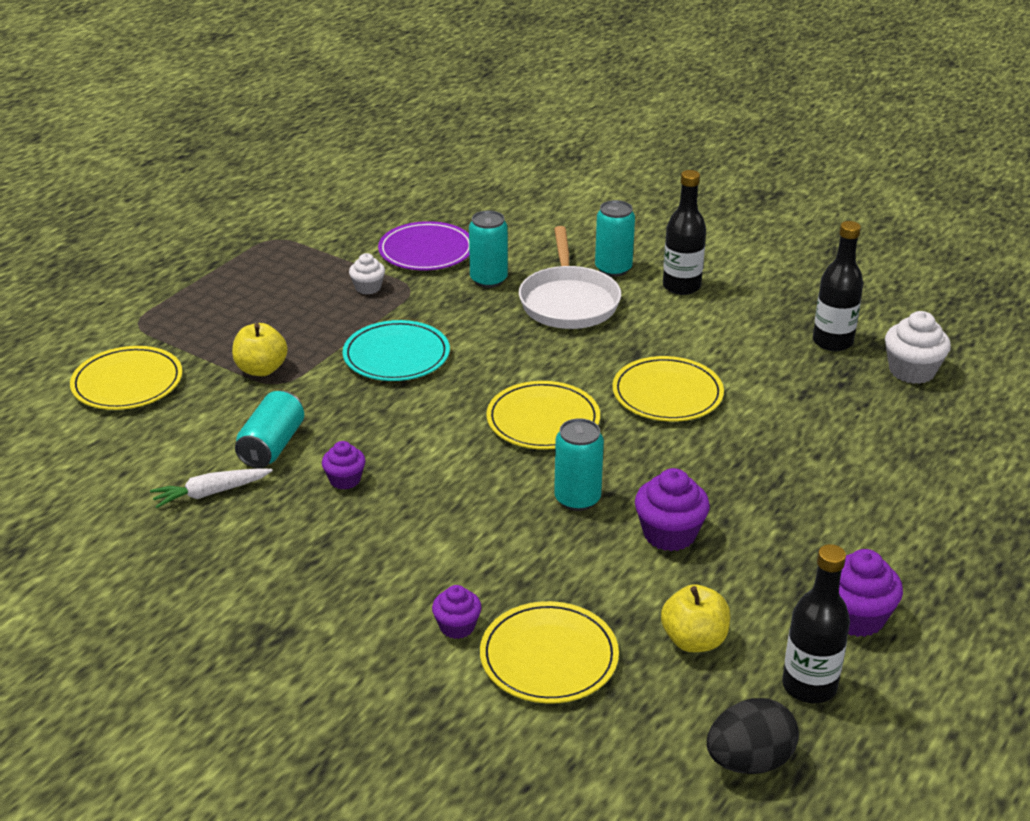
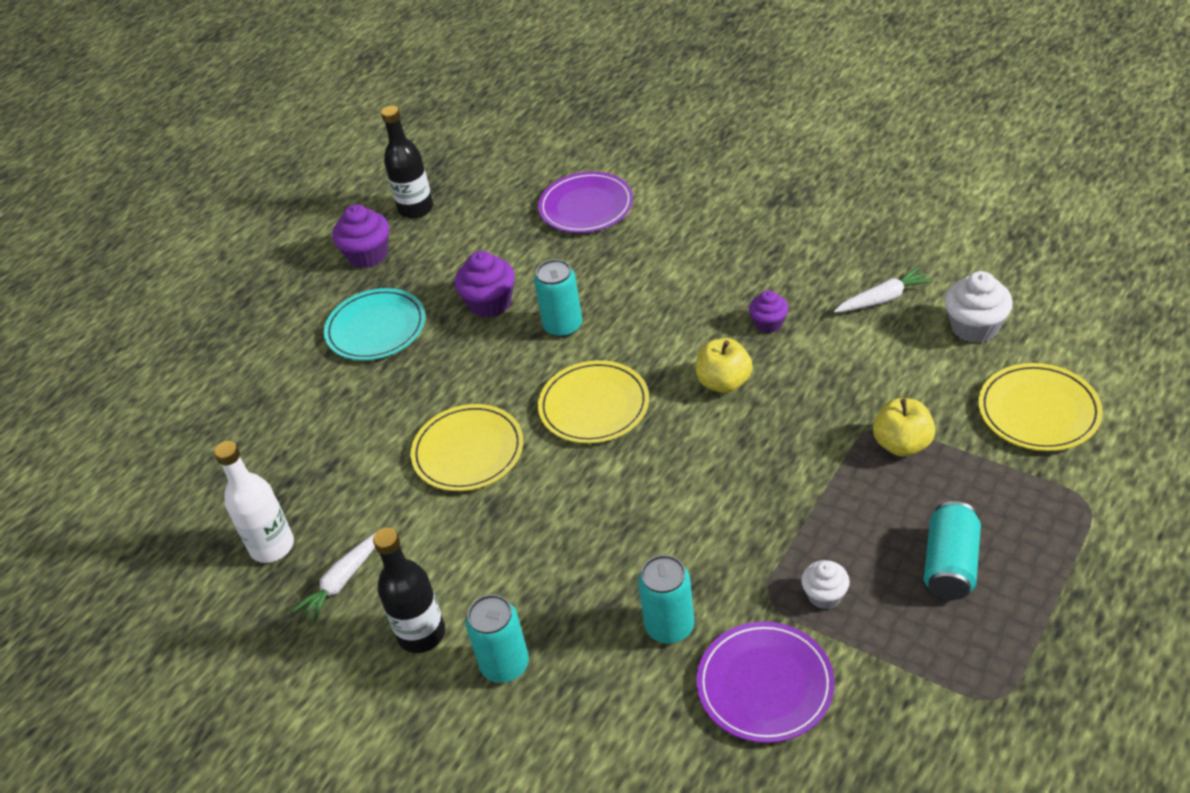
camera: 175 degrees left, 10 degrees up
turquoise can [235,391,304,468] -> turquoise can moved to [924,501,981,600]
turquoise plate [343,320,450,381] -> turquoise plate moved to [324,288,425,360]
purple cupcake [432,585,482,639] -> none
yellow plate [480,601,619,704] -> purple plate [538,172,633,233]
white pan [519,226,621,329] -> none
yellow apple [661,584,731,652] -> yellow apple moved to [696,338,753,393]
black egg [707,698,799,774] -> none
black bottle [813,221,863,351] -> white bottle [214,441,294,563]
white cupcake [885,311,951,384] -> white cupcake moved to [944,271,1013,343]
none -> white carrot [292,530,379,624]

